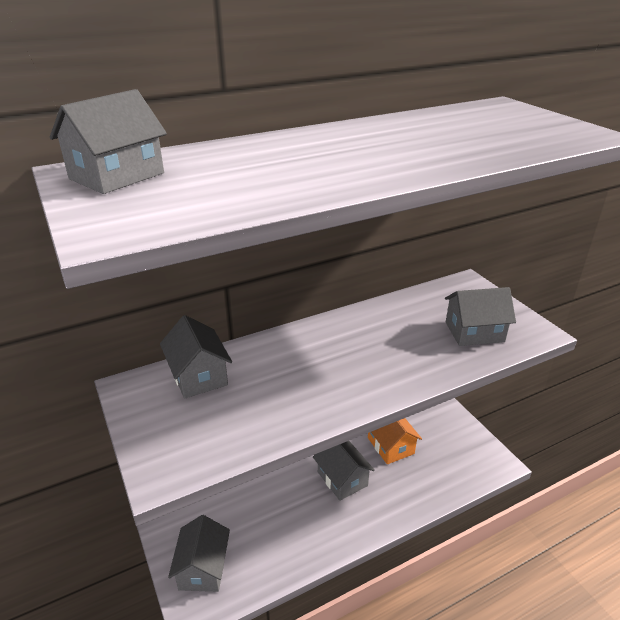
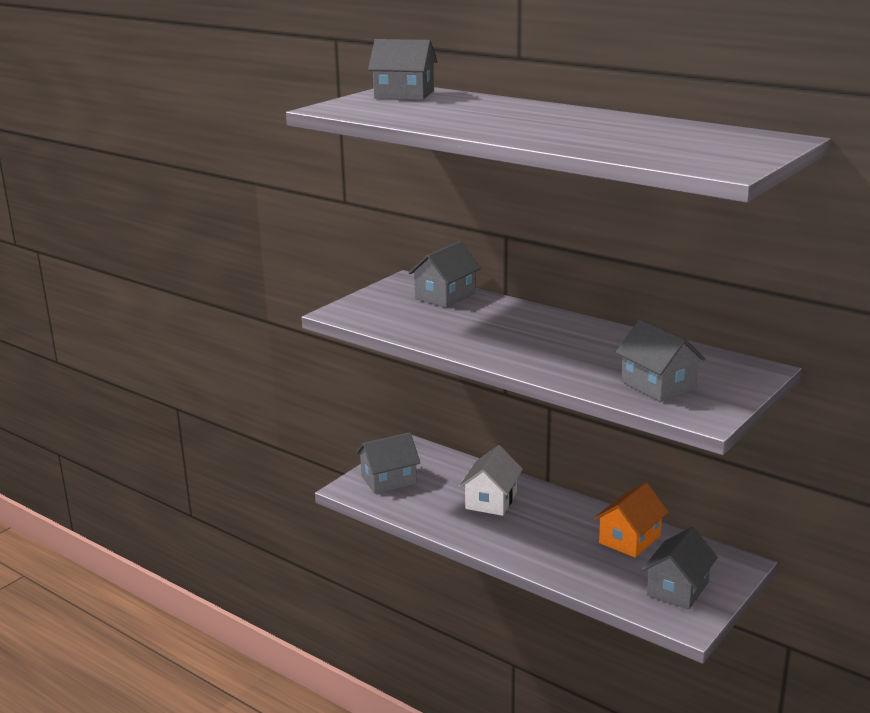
camera: 65 degrees right, 10 degrees down
grey house [313,441,375,501] -> grey house moved to [641,527,718,610]
none -> white house [459,445,523,516]

